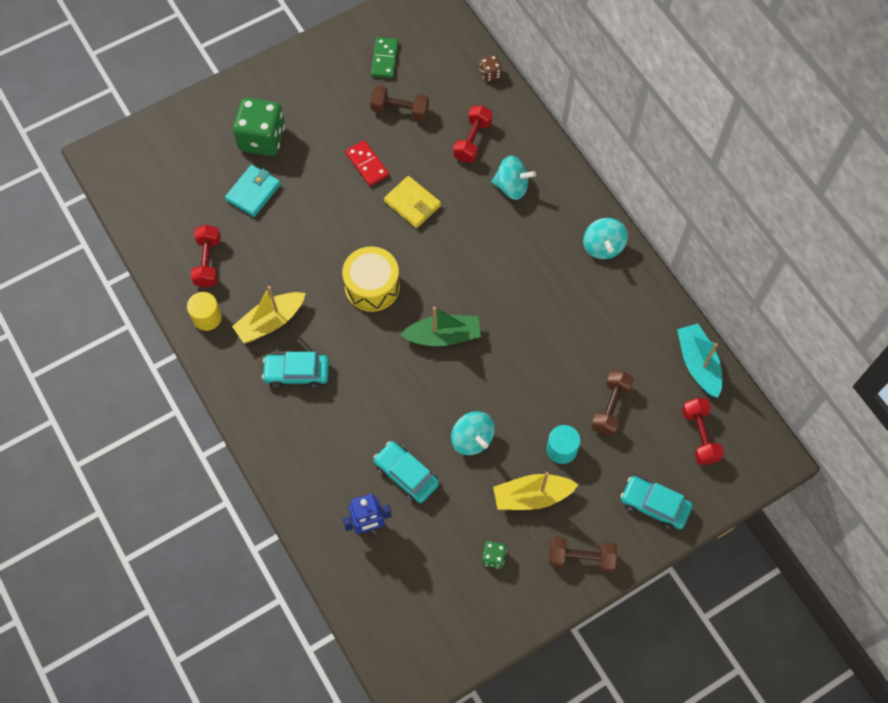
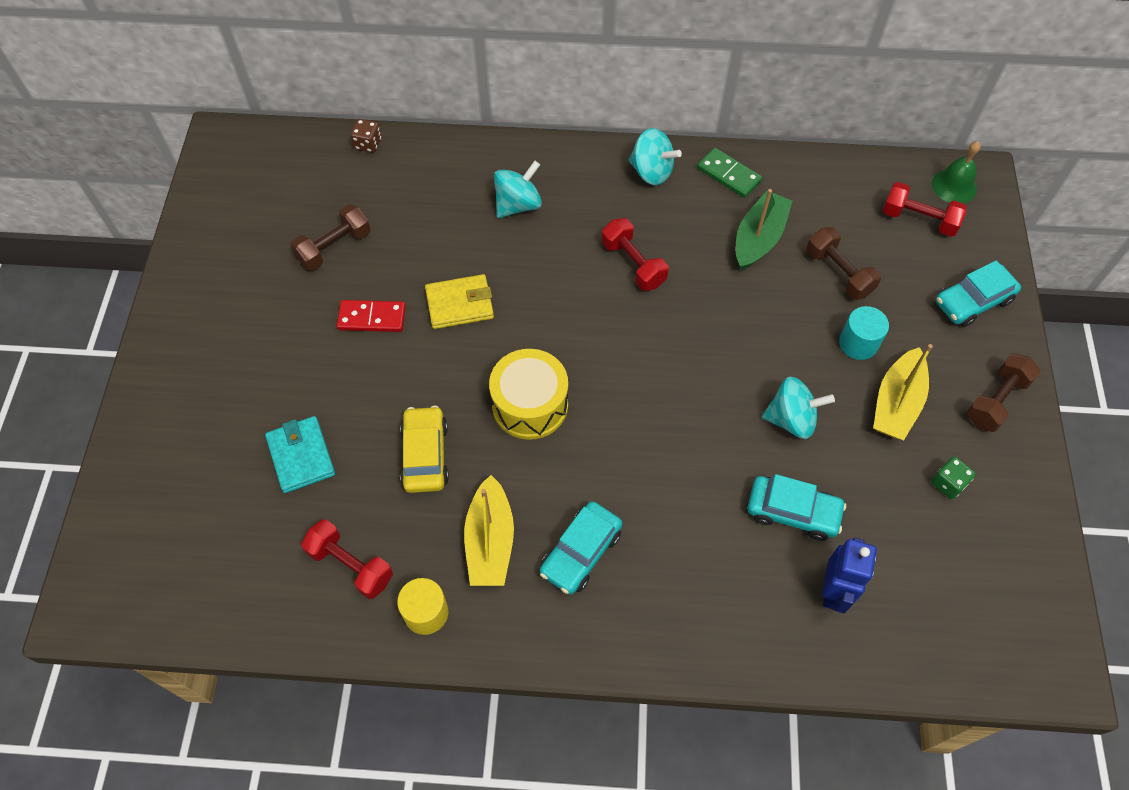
camera: 55 degrees left, 5 degrees down
green dice [233,98,285,156] -> none
green domino [371,37,398,78] -> green domino moved to [697,148,762,198]
turquoise car [373,441,439,503] -> turquoise car turned 150 degrees counterclockwise [748,474,846,541]
green boat [400,307,481,346] -> green boat moved to [736,189,793,270]
red dumbbell [453,106,493,163] -> red dumbbell moved to [602,218,669,291]
turquoise boat [677,323,722,398] -> none
none -> yellow car [400,405,449,493]
none -> green bell [932,141,981,204]

